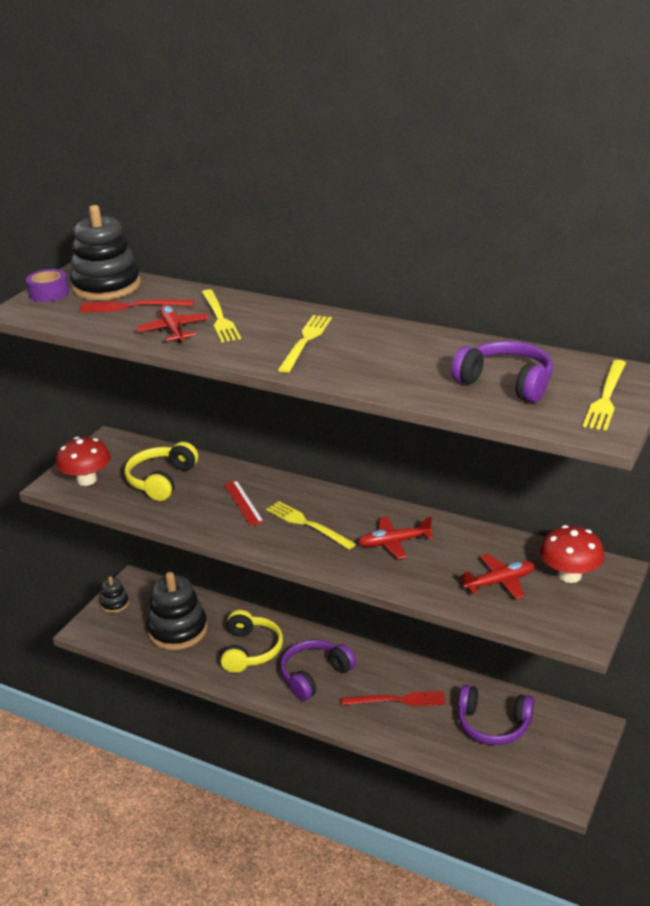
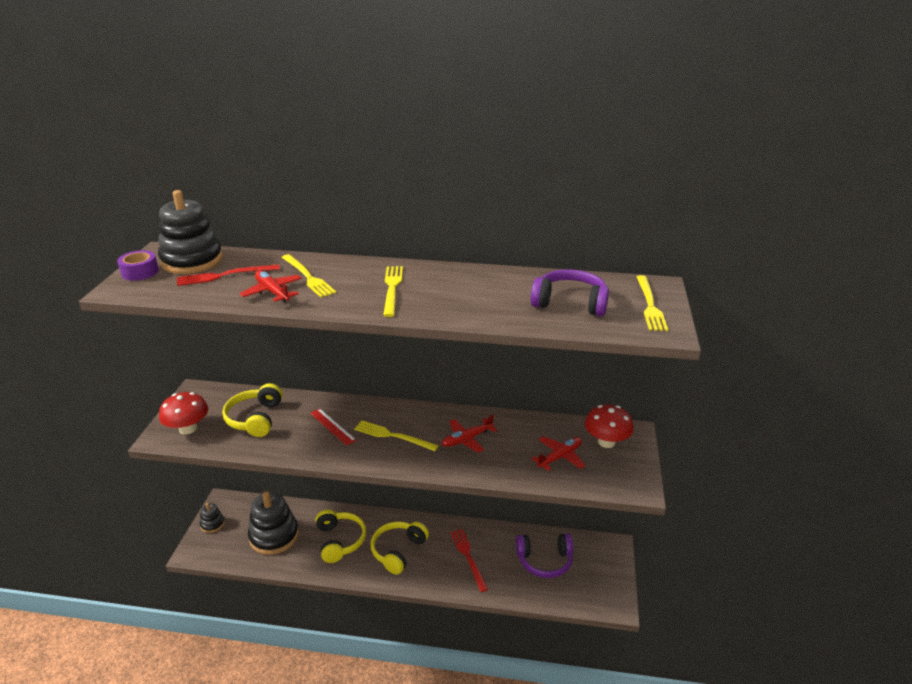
camera: 20 degrees left, 0 degrees up
purple headphones [280,640,356,701] -> yellow headphones [371,521,429,575]
red fork [341,691,445,706] -> red fork turned 90 degrees counterclockwise [450,529,488,592]

